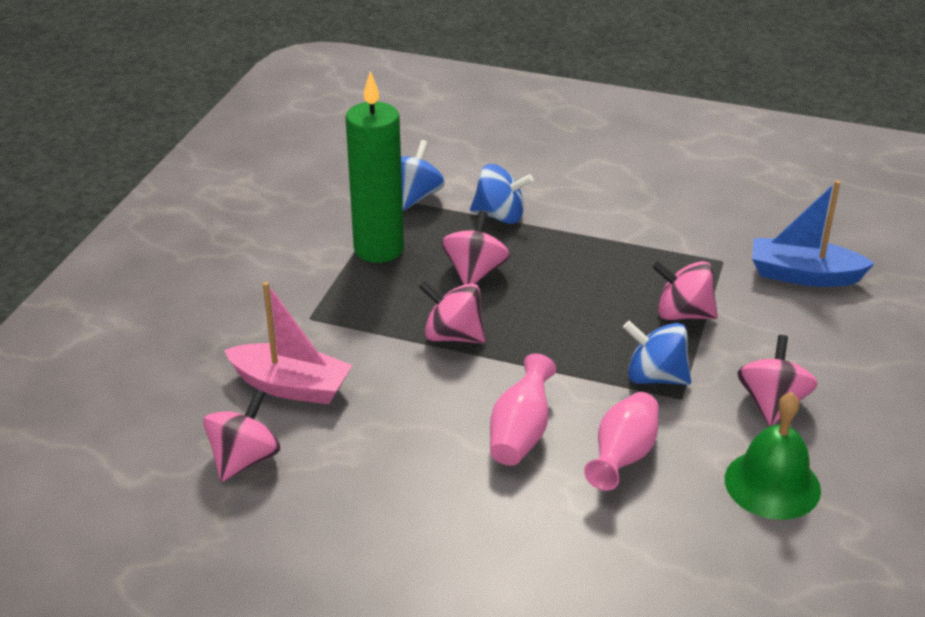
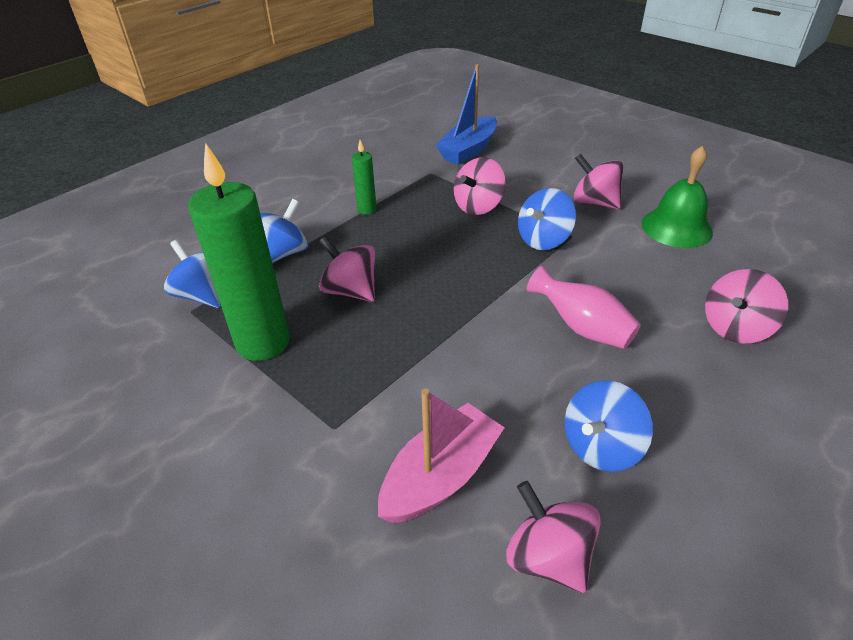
camera: 65 degrees left, 5 degrees up
pink spinning top [419,280,485,343] -> pink spinning top moved to [705,269,788,343]
pink vase [584,392,659,491] -> none
none -> green candle [352,140,377,215]
none -> blue spinning top [565,380,653,472]

